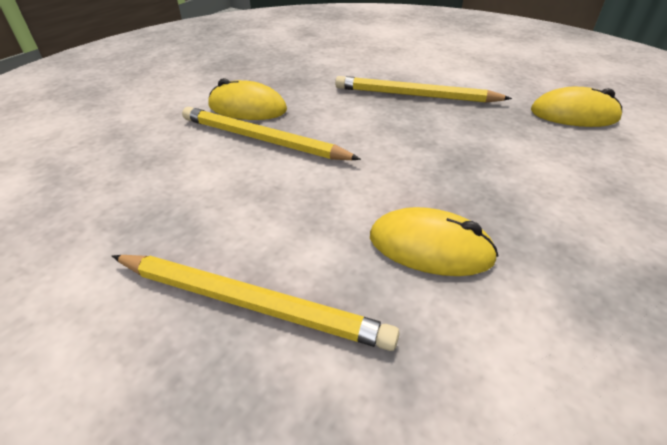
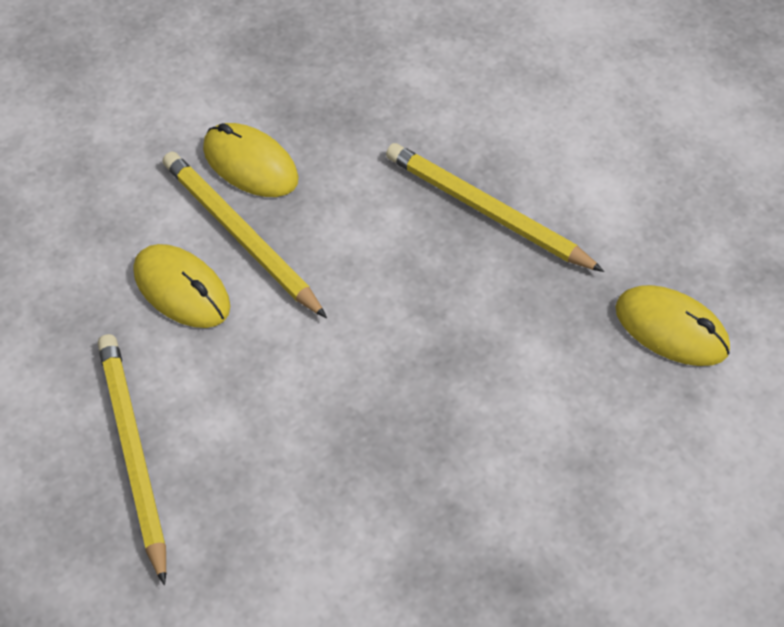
camera: 25 degrees right, 15 degrees up
yellow pencil [112,255,400,351] -> yellow pencil turned 150 degrees counterclockwise [98,334,166,585]
yellow mouse [370,207,498,276] -> yellow mouse moved to [134,244,230,328]

